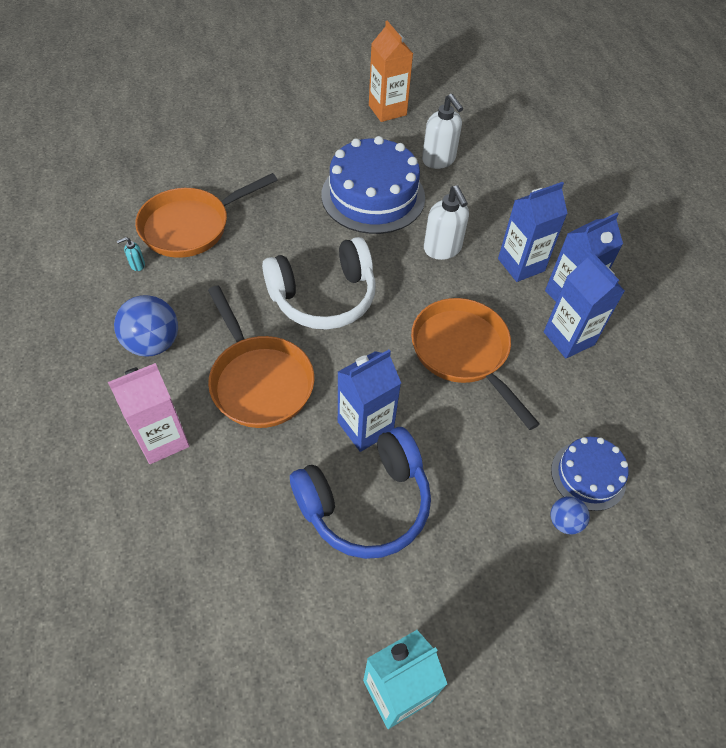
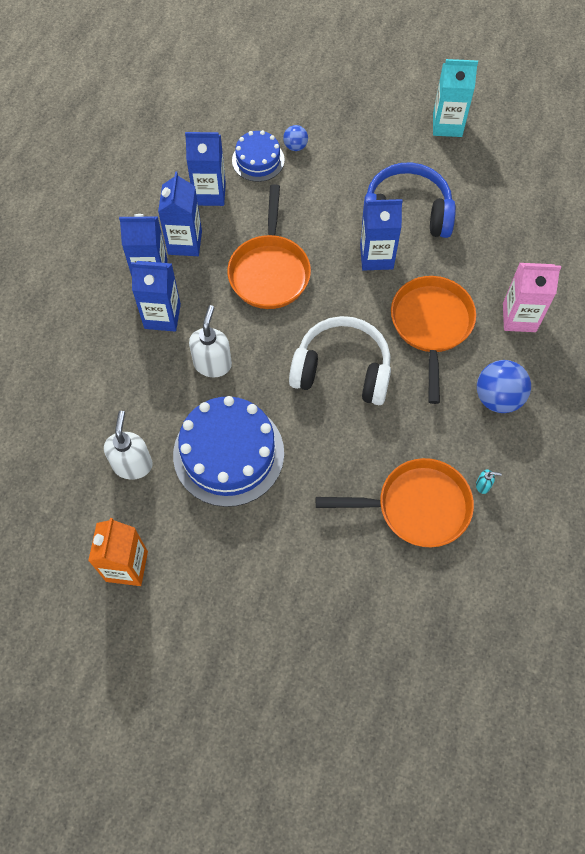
camera: 145 degrees left, 10 degrees up
none -> blue carton [185,132,226,206]

